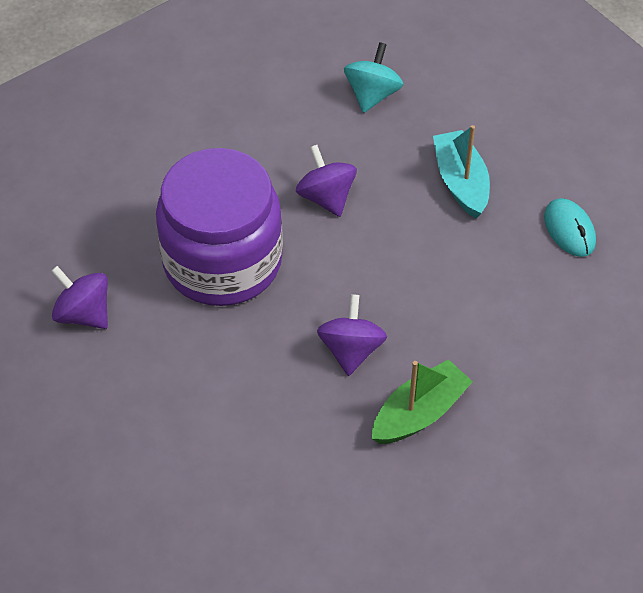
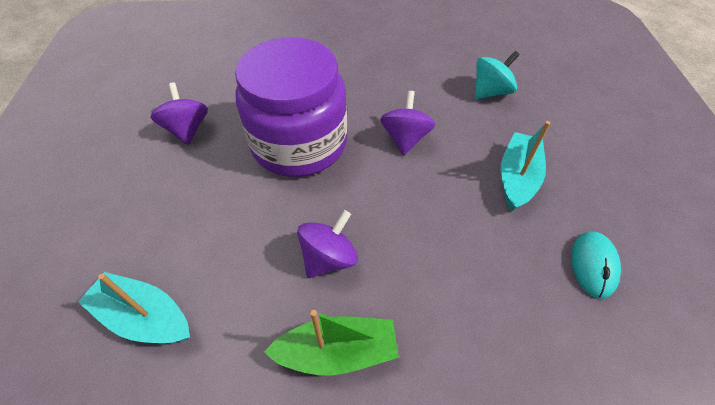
camera: 35 degrees right, 0 degrees up
none -> turquoise boat [78,272,190,343]

